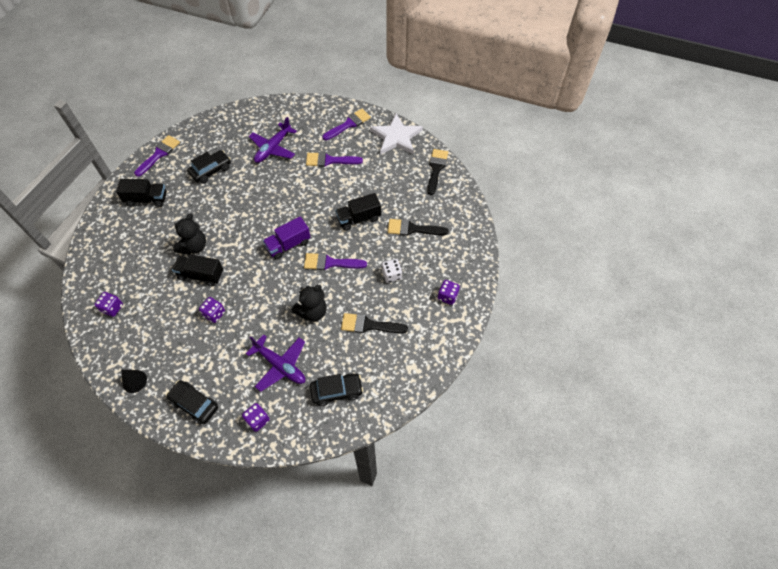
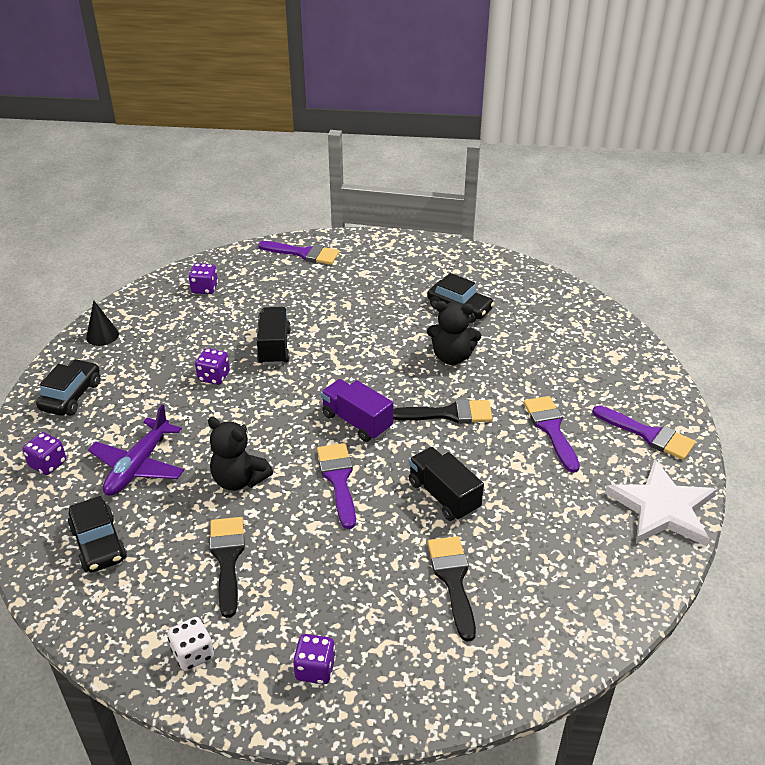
camera: 75 degrees right, 20 degrees down
black truck [116,179,167,207] -> none
purple brush [134,135,180,177] -> purple brush moved to [258,241,339,265]
black teddy bear [173,213,206,255] -> black teddy bear moved to [427,301,481,365]
purple plane [249,117,297,163] -> none
white dice [382,259,402,283] -> white dice moved to [167,617,214,671]
black brush [427,149,448,195] -> black brush moved to [393,399,493,424]

